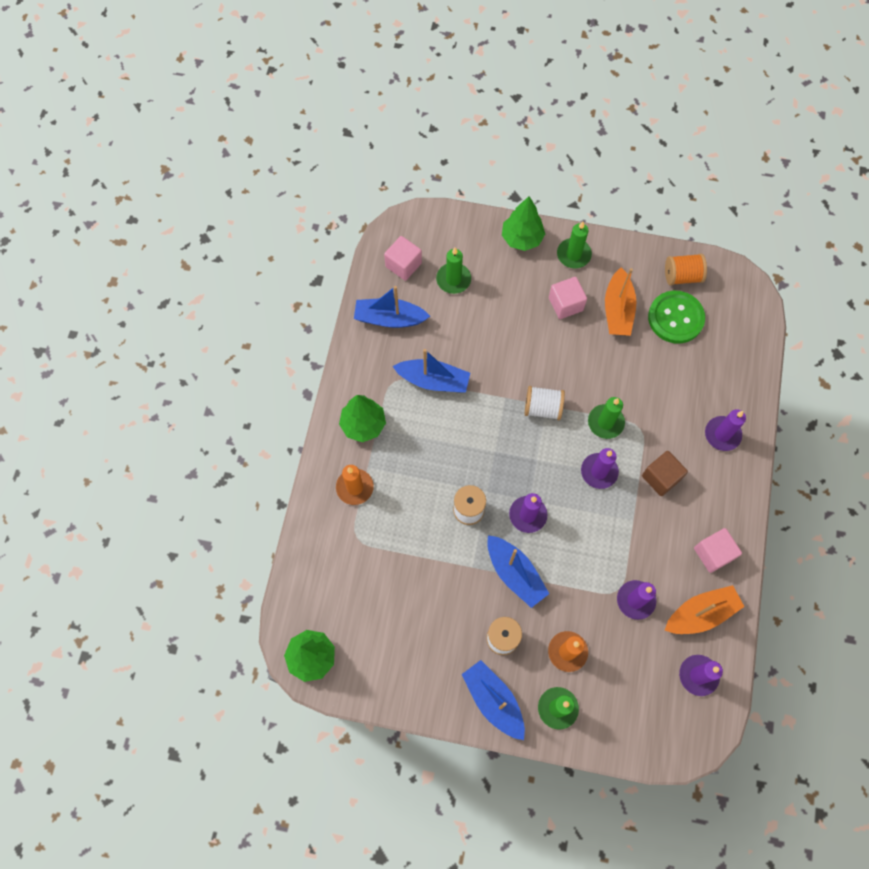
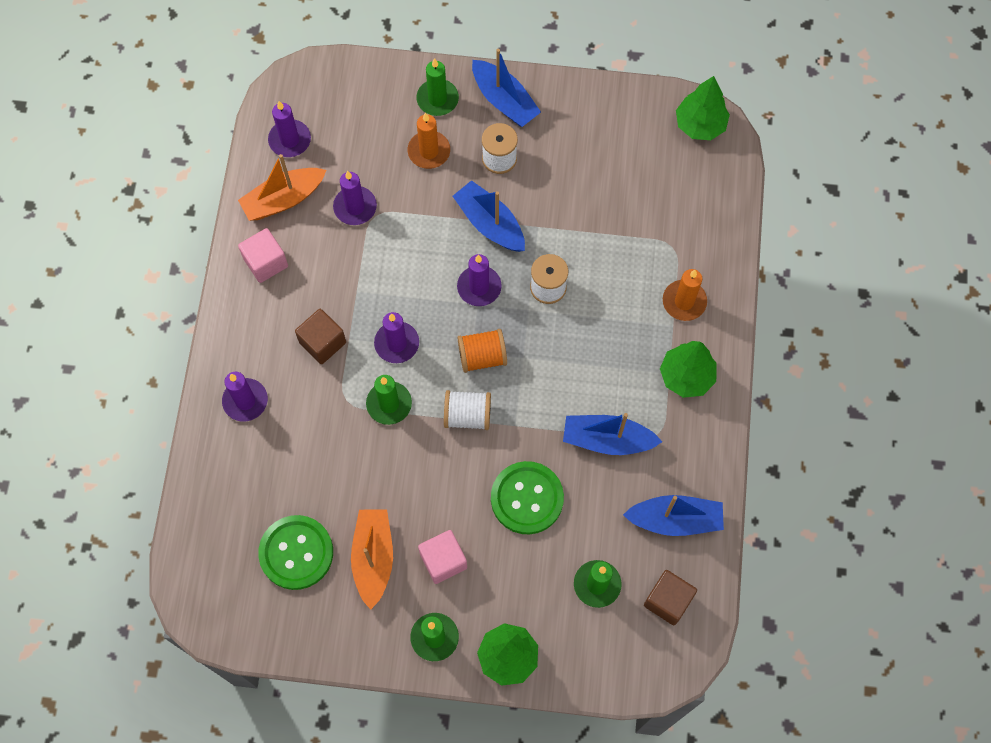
camera: 175 degrees right, 0 degrees up
pink cube [384,236,422,281] -> brown cube [644,570,697,625]
orange spool [665,254,707,285] -> orange spool moved to [458,329,507,373]
none -> green button [491,461,564,534]

